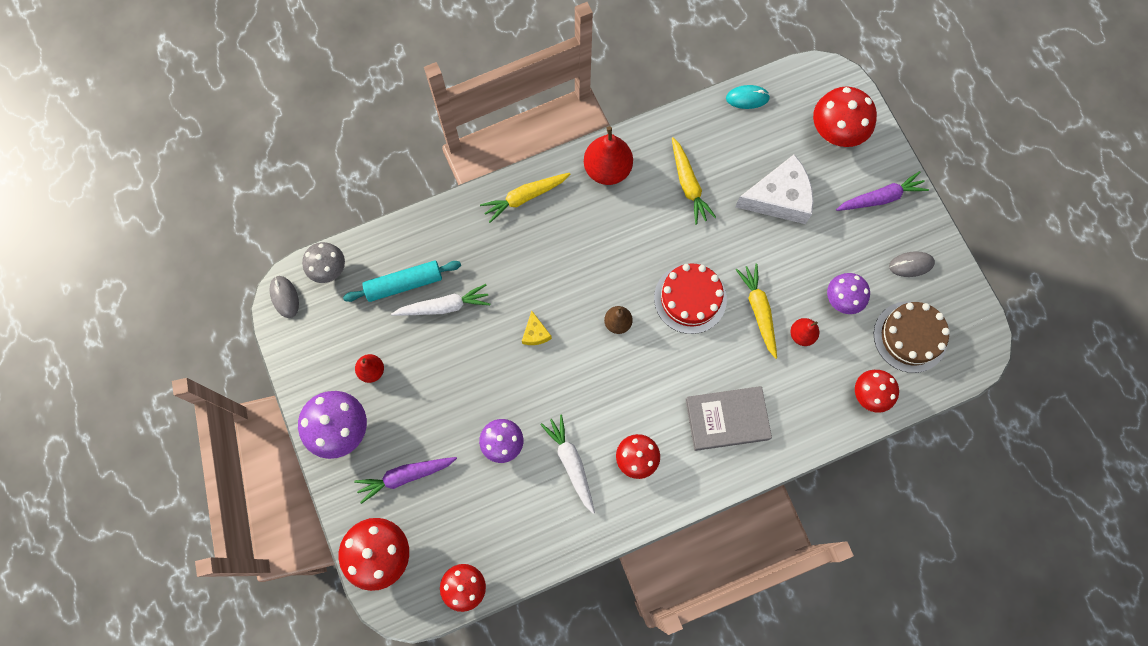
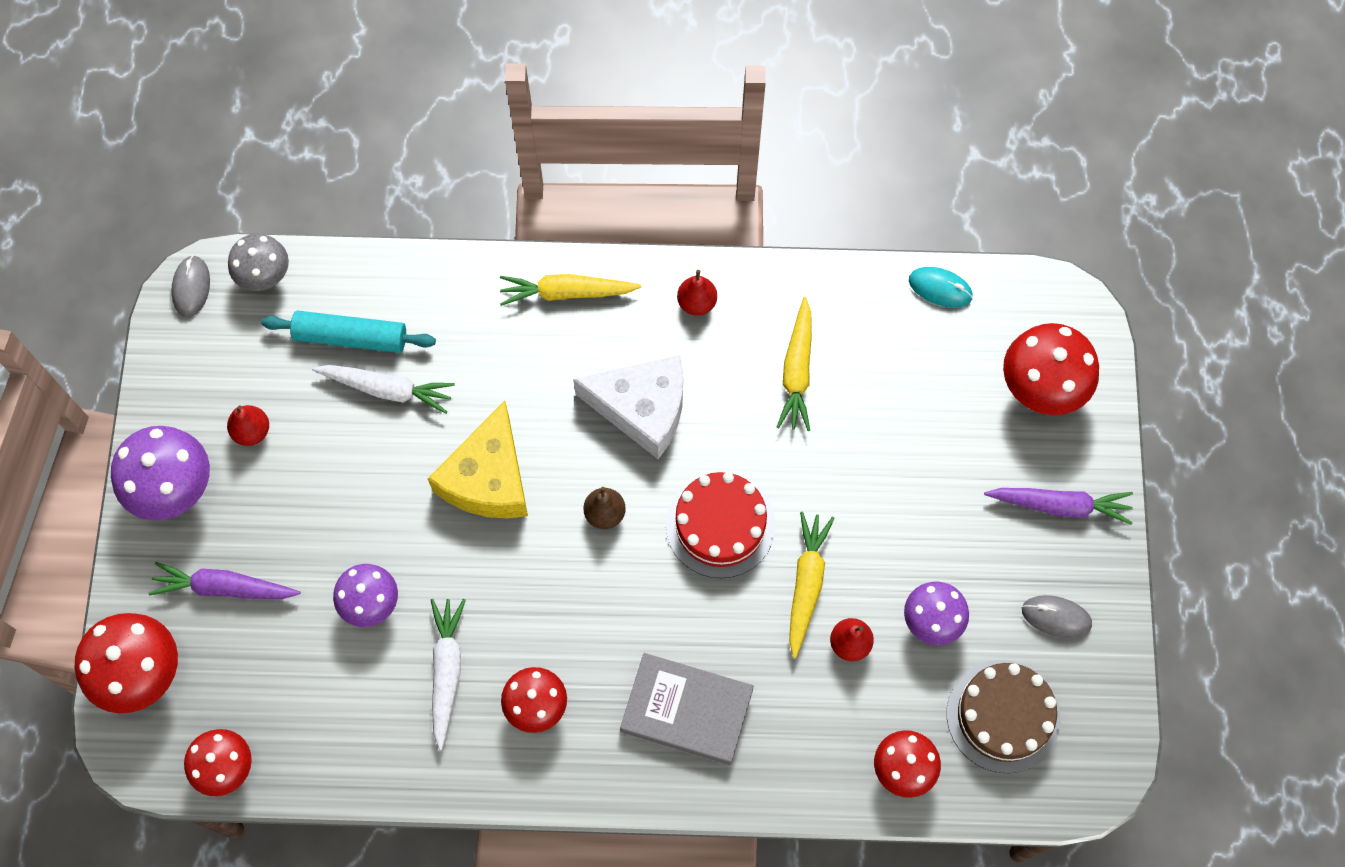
camera: 25 degrees right, 5 degrees down
yellow cheese [522,310,552,345] -> yellow cheese [428,401,528,519], size x2.25
red pear [584,126,633,185] -> red pear [677,270,717,316], size x0.55
white cheese [735,154,814,224] -> white cheese moved to [573,355,683,459]

